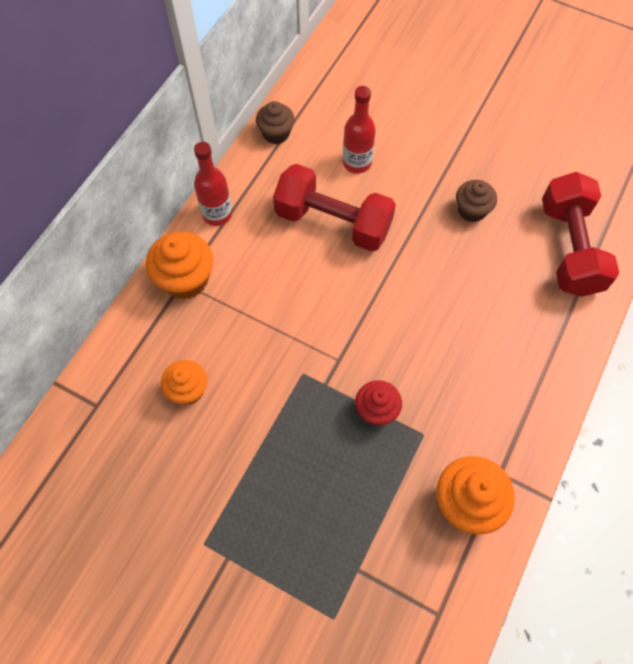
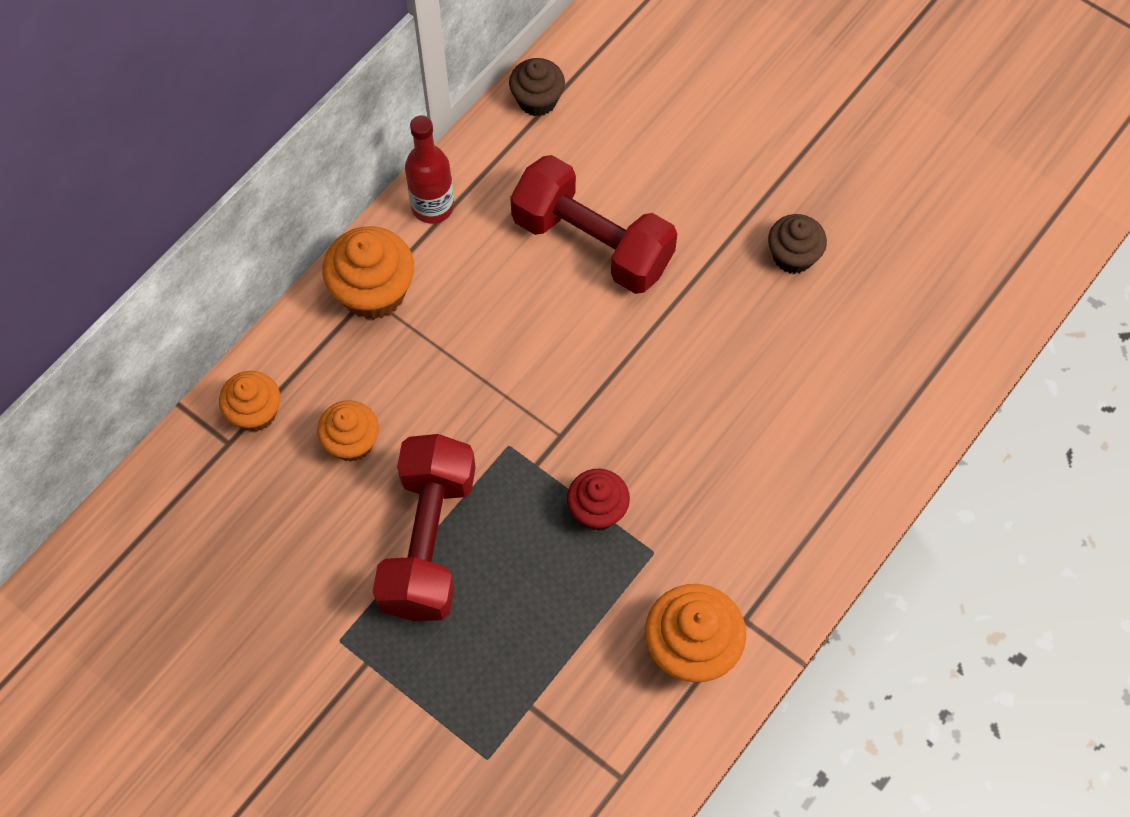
camera: 10 degrees right, 0 degrees up
red bottle [343,86,376,173] -> none
red dumbbell [542,172,619,297] -> red dumbbell moved to [373,434,476,621]
none -> orange cupcake [219,371,280,432]

